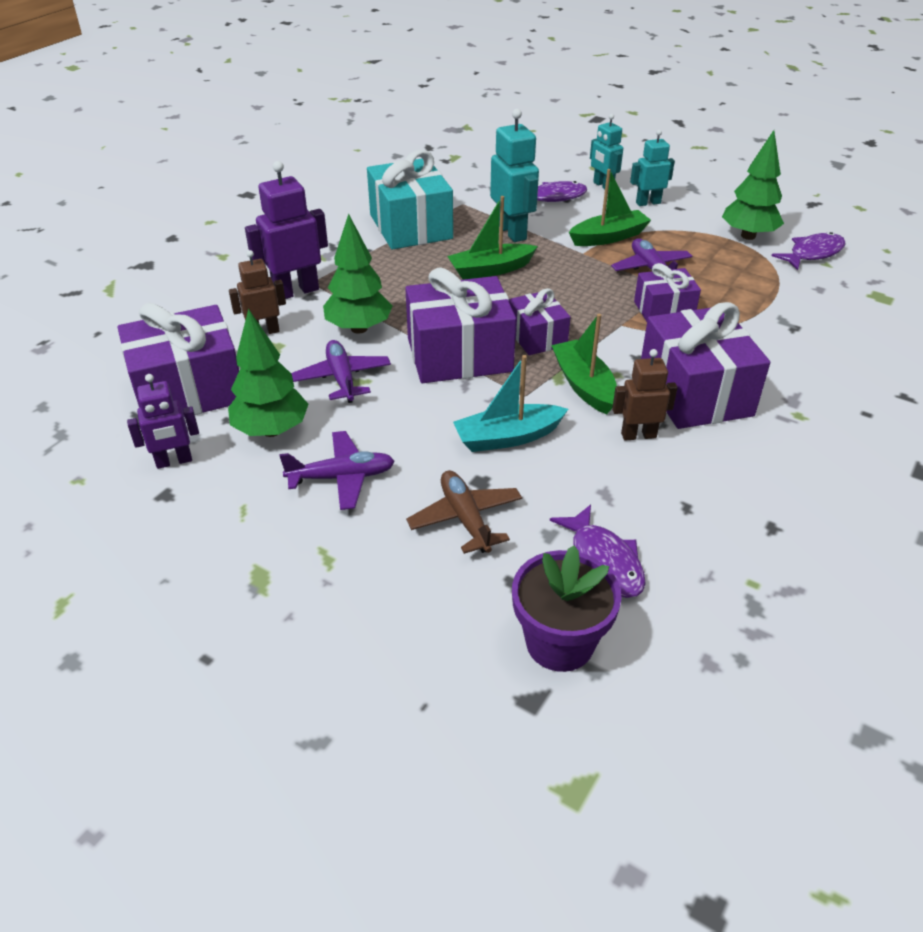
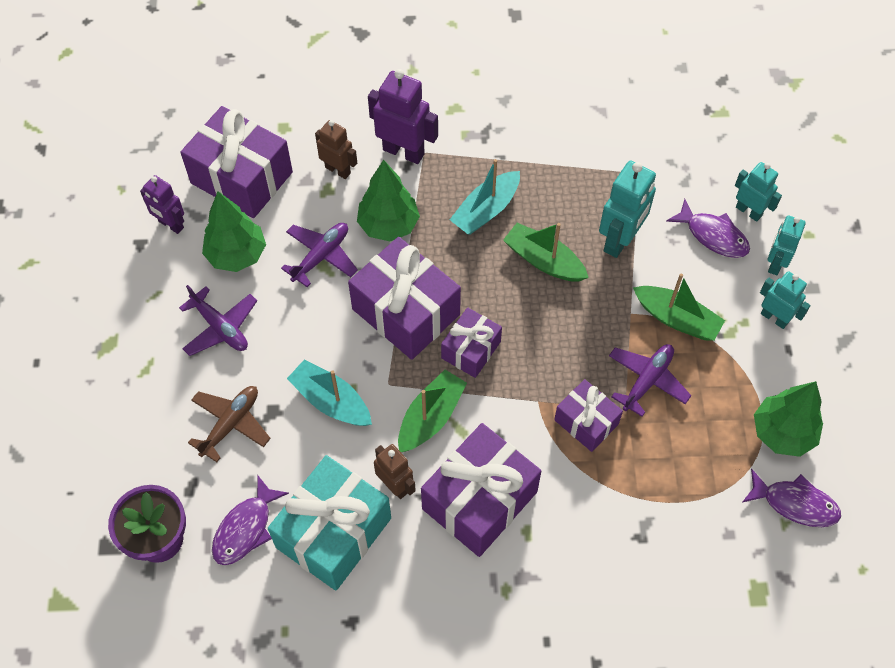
camera: 55 degrees right, 20 degrees up
turquoise gift [367,150,453,250] -> turquoise gift moved to [268,455,391,591]
none -> turquoise boat [450,159,520,235]
none -> turquoise robot [735,162,782,222]

